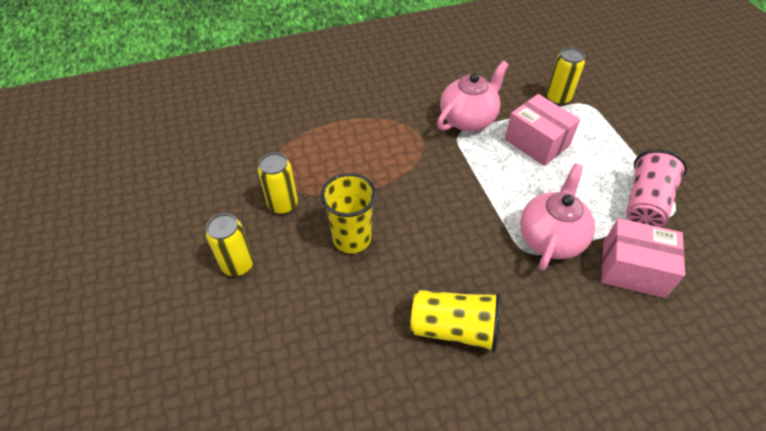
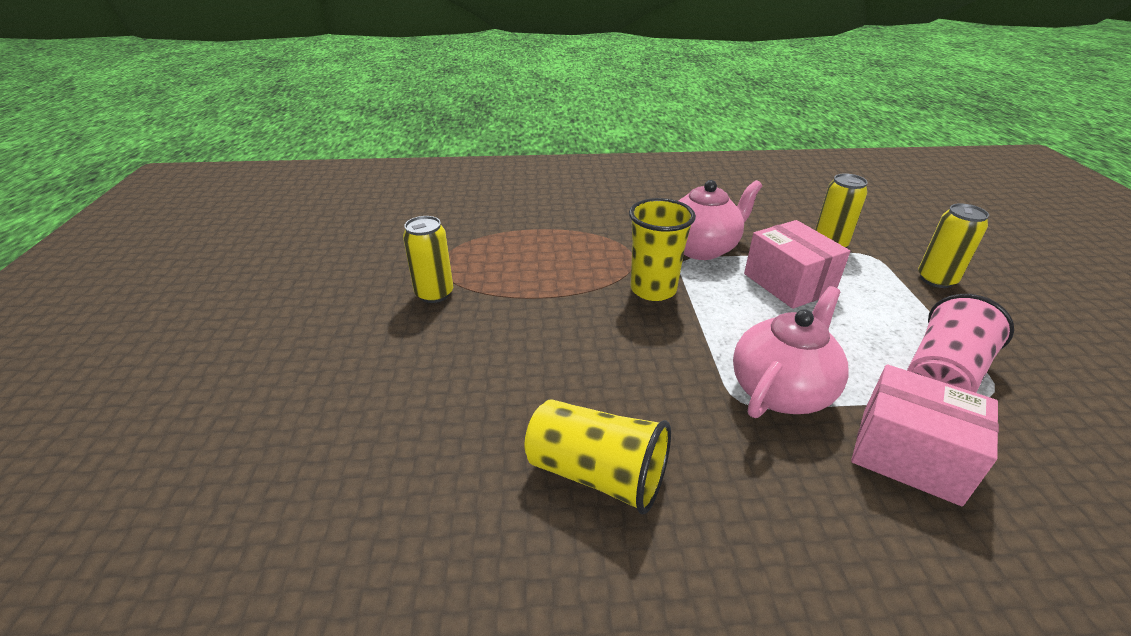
camera: 15 degrees right, 15 degrees down
yellow can [206,213,254,276] -> yellow can moved to [918,203,989,288]
yellow cup [320,173,376,253] -> yellow cup moved to [629,198,696,301]

